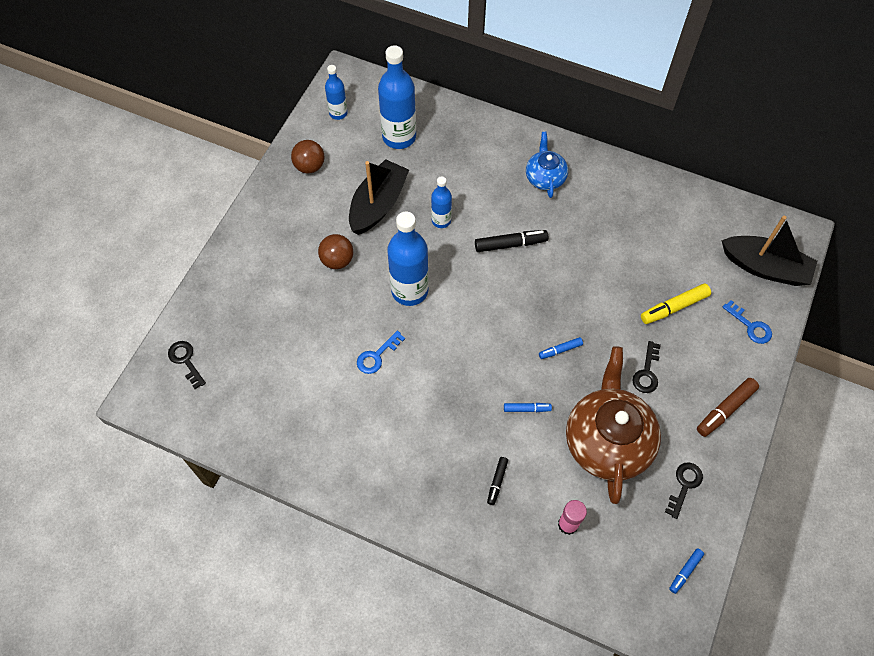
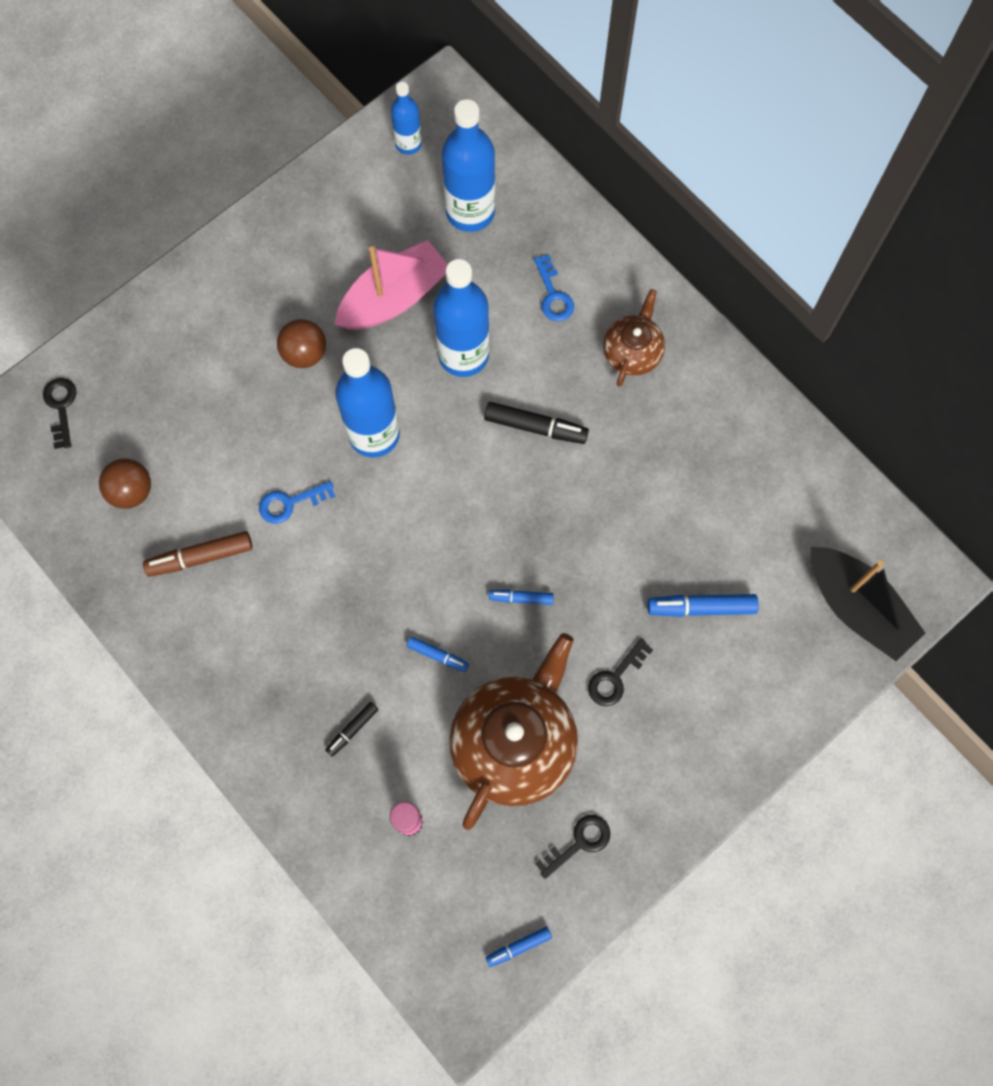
camera: 25 degrees right, 10 degrees up
brown ball [291,140,325,174] -> brown ball moved to [99,458,151,509]
black boat [349,159,409,235] -> pink boat [334,240,448,330]
blue bottle [431,176,452,228] -> blue bottle [433,259,489,377], size x1.81
blue teapot [526,132,568,198] -> brown teapot [603,289,665,387]
yellow marker [641,284,711,324] -> blue marker [648,594,759,617]
brown marker [697,378,759,437] -> brown marker moved to [143,531,253,577]
blue key [723,300,772,344] -> blue key moved to [534,255,574,321]

